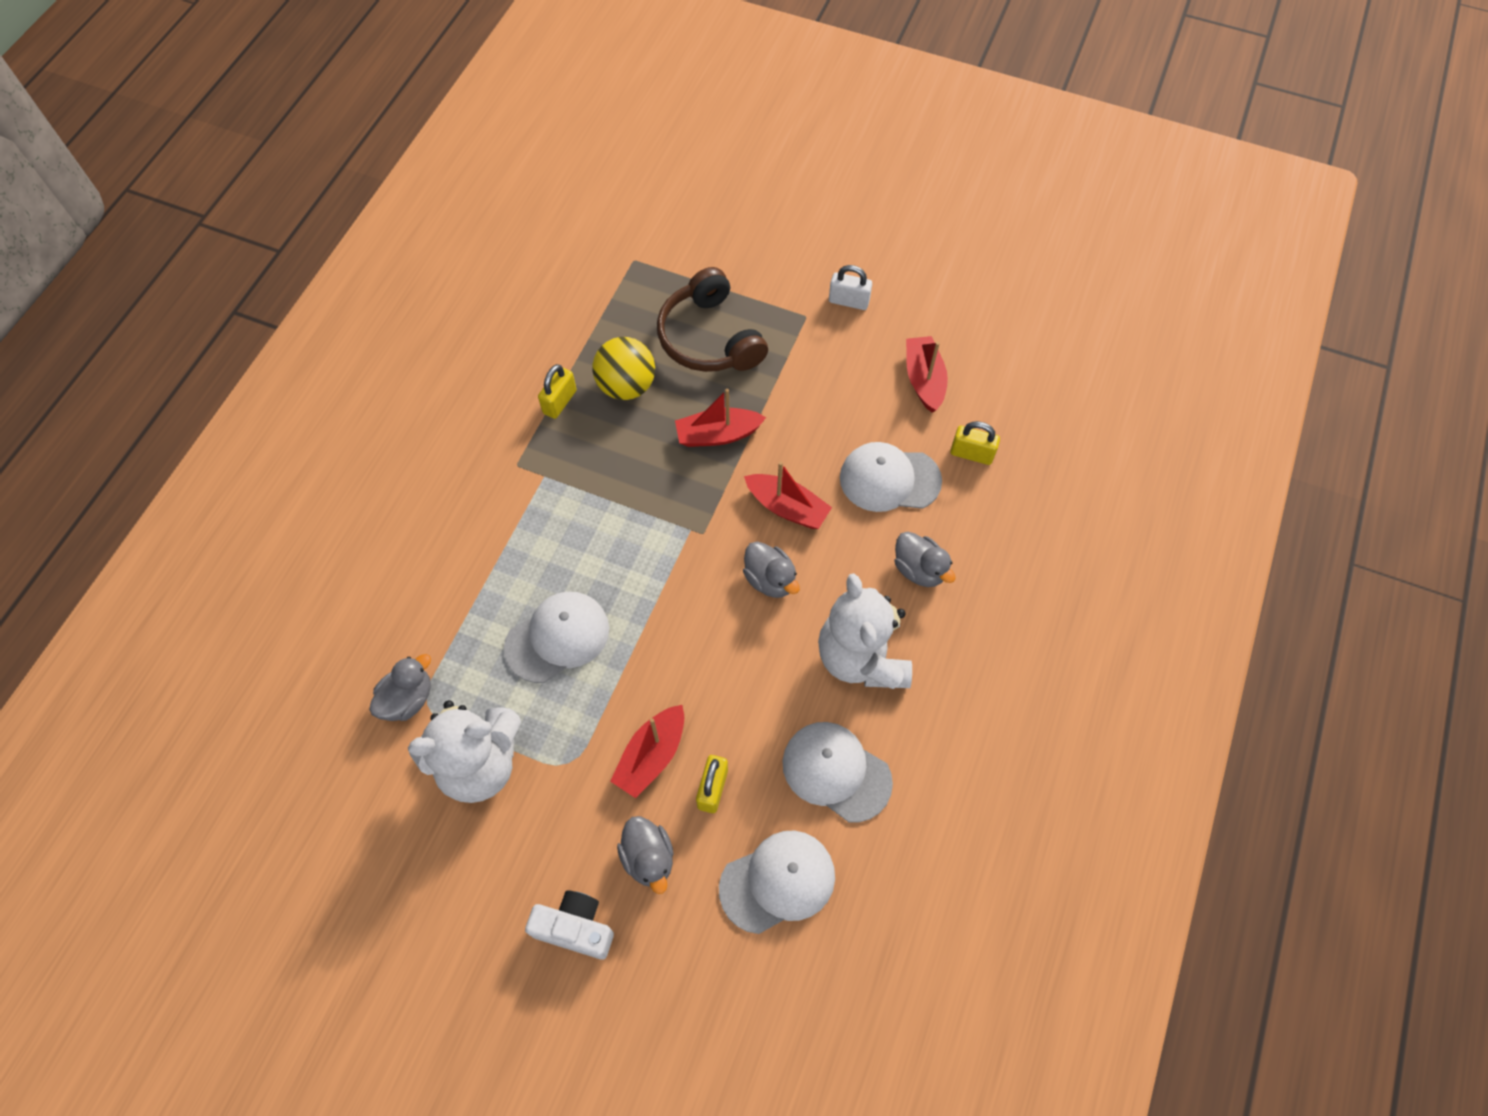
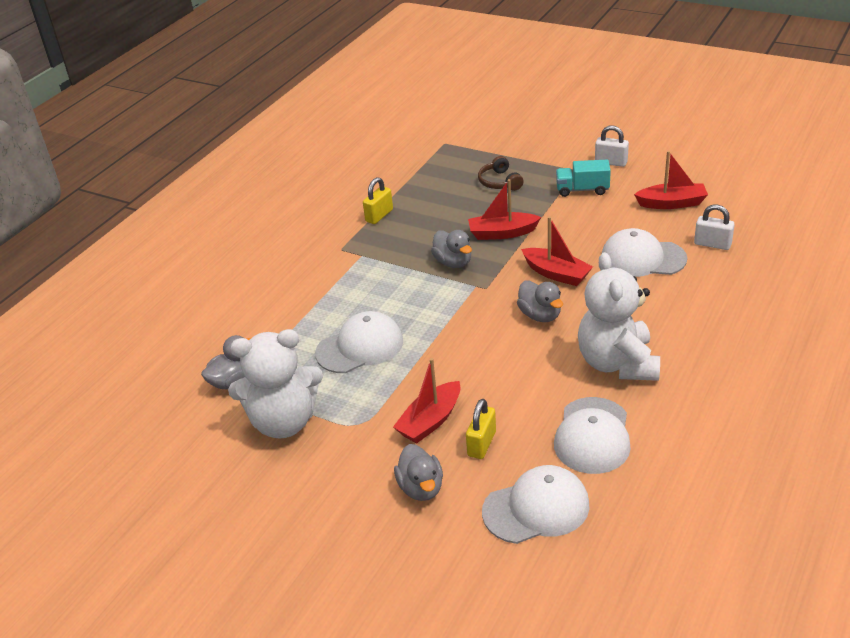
camera: 10 degrees right, 25 degrees down
white camera [525,890,614,960] -> none
yellow ball [592,337,655,400] -> none
brown headphones [657,267,768,372] -> brown headphones [478,156,524,191], size x0.53
white cap [782,722,893,823] -> white cap turned 120 degrees counterclockwise [554,397,631,474]
grey duck [894,532,956,587] -> grey duck moved to [431,230,472,268]
red boat [906,336,948,413] -> red boat turned 90 degrees clockwise [634,151,708,209]
yellow padlock [950,421,1000,465] -> white padlock [694,205,735,250]
none -> turquoise truck [556,160,611,197]

